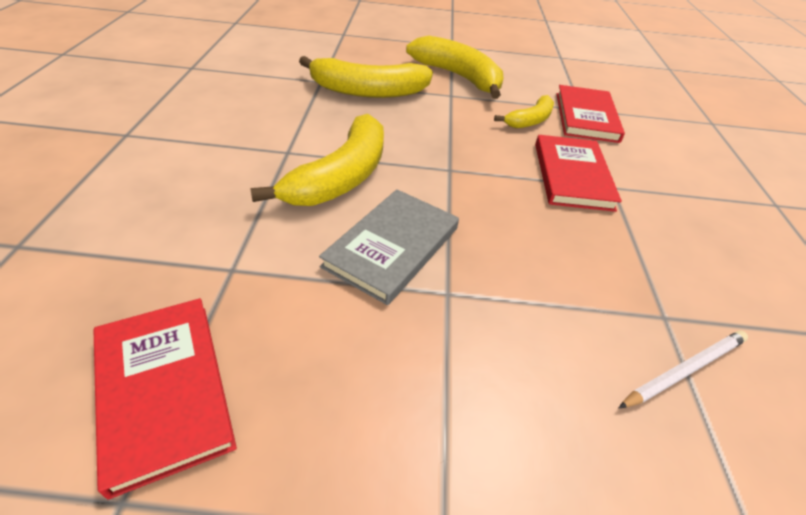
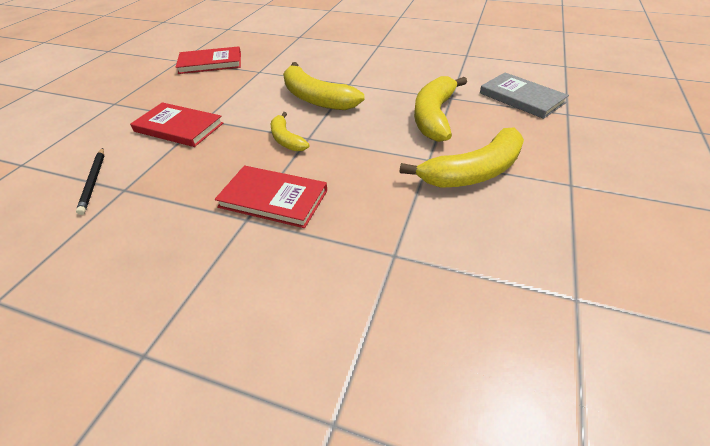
camera: 110 degrees right, 0 degrees up
grey book [319,189,459,305] -> grey book moved to [480,73,569,119]
yellow banana [494,95,554,128] -> yellow banana moved to [271,112,309,151]
red book [556,85,625,143] -> red book moved to [130,102,223,147]
white pencil [619,331,748,408] -> black pencil [76,148,104,215]

